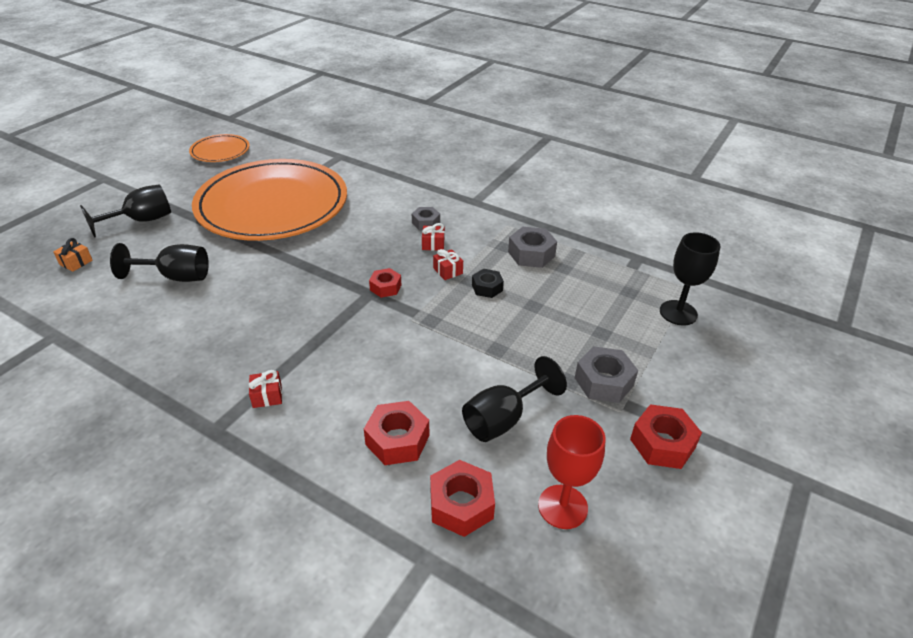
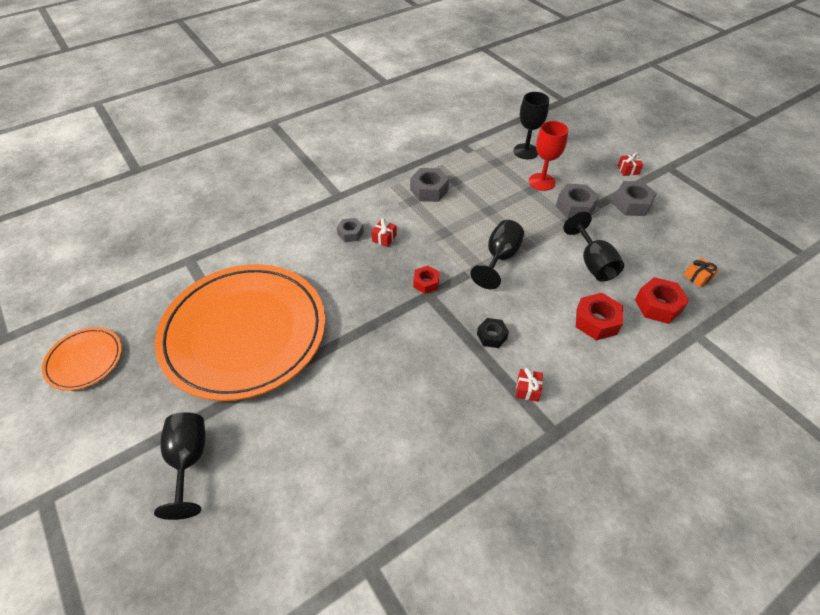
camera: 65 degrees left, 10 degrees up
orange gift [53,238,93,272] -> orange gift moved to [684,258,718,287]
black goblet [110,243,209,282] -> black goblet moved to [470,220,524,289]
red gift [433,249,463,280] -> red gift moved to [618,153,643,176]
black nut [472,269,504,298] -> black nut moved to [477,318,509,348]
red goblet [538,415,606,529] -> red goblet moved to [529,121,568,191]
red nut [630,404,702,469] -> grey nut [612,181,657,216]

